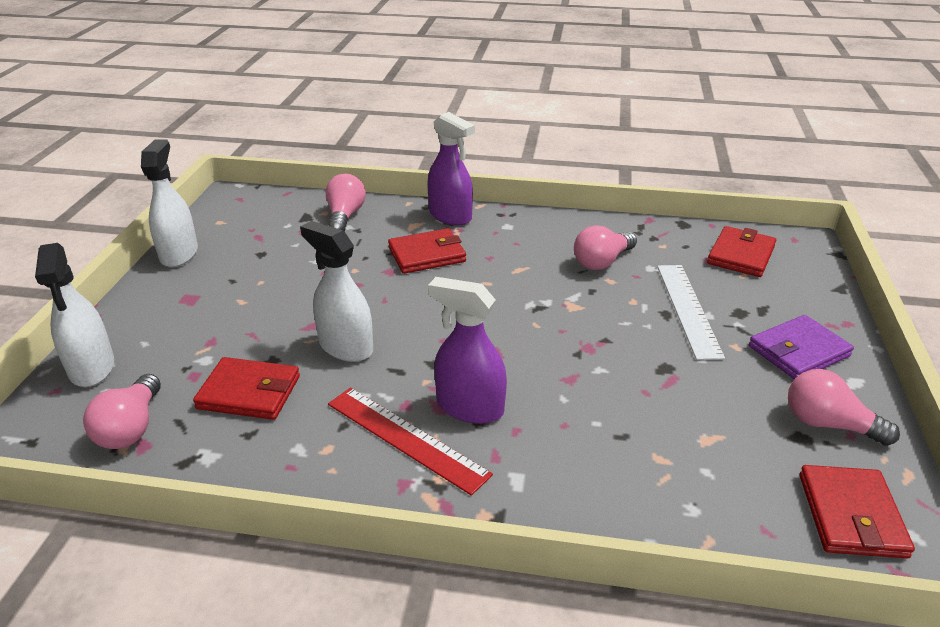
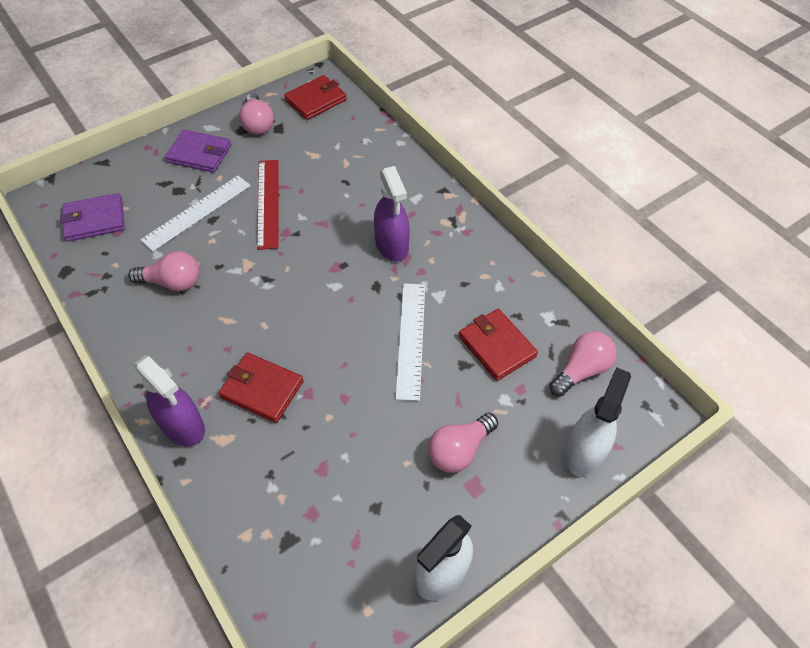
camera: 135 degrees left, 20 degrees up
white spray bottle [300,221,373,362] -> white ruler [395,284,425,401]
pink light bulb [325,173,366,231] -> pink light bulb moved to [428,413,498,473]
red ruler [328,388,493,496] -> red ruler moved to [257,160,278,250]
purple spray bottle [427,112,475,225] -> purple spray bottle turned 135 degrees clockwise [134,355,205,446]
red wallet [707,226,776,277] -> purple wallet [60,193,125,242]

